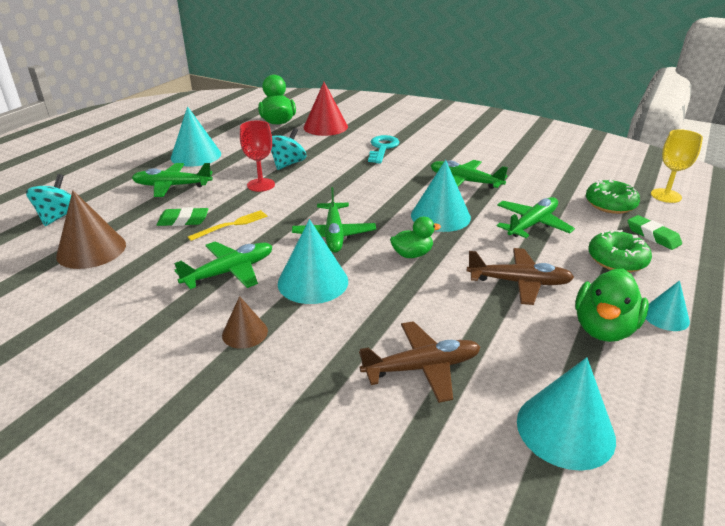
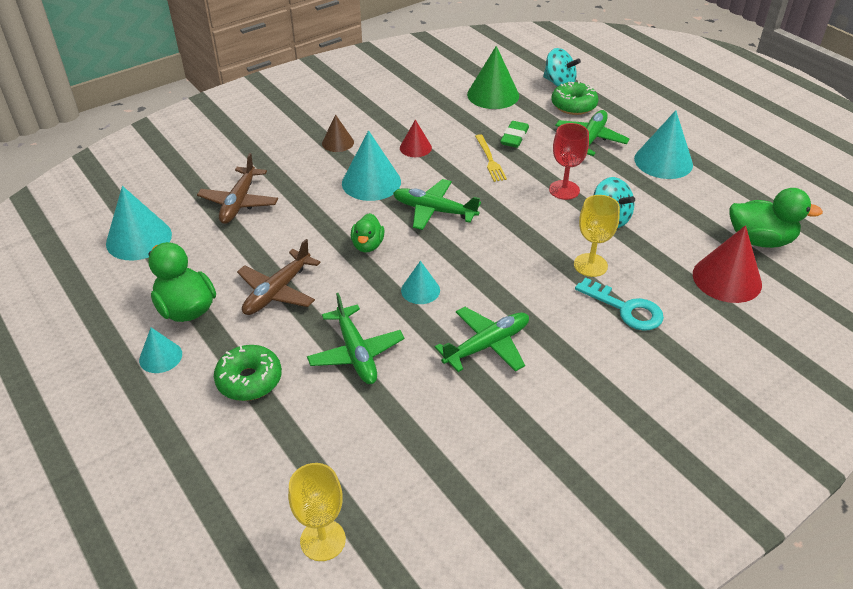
camera: 115 degrees right, 10 degrees up
brown cone [56,190,126,269] -> green cone [467,46,519,109]
green plane [174,241,273,289] -> red cone [400,119,432,157]
turquoise cone [411,160,471,232] -> turquoise cone [401,261,440,304], size x0.57
green donut [586,179,640,214] -> green donut moved to [552,81,598,115]
green eraser [627,215,682,250] -> none
none -> yellow goblet [574,195,620,277]

